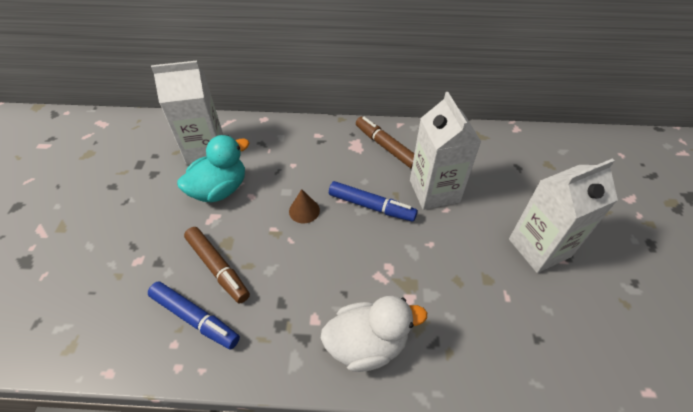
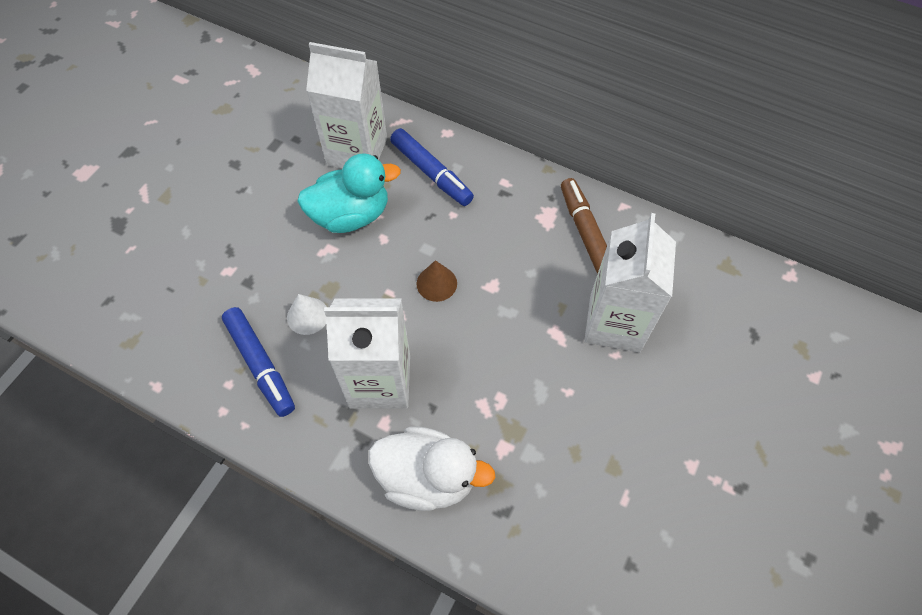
camera: 25 degrees right, 10 degrees up
brown marker [184,227,250,303] -> white cone [287,294,327,335]
blue marker [329,181,418,222] -> blue marker moved to [390,128,474,206]
white carton [509,158,618,273] -> white carton moved to [324,299,410,409]

